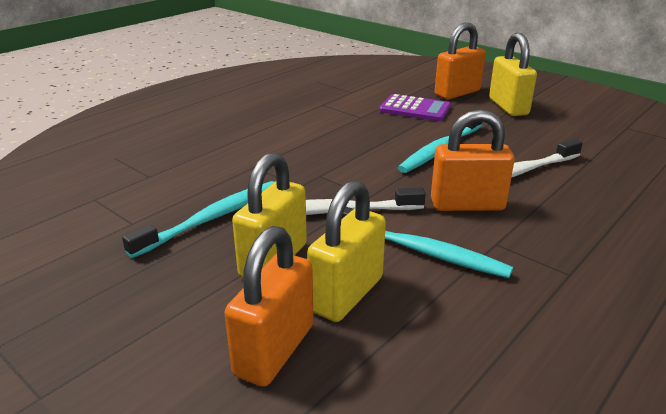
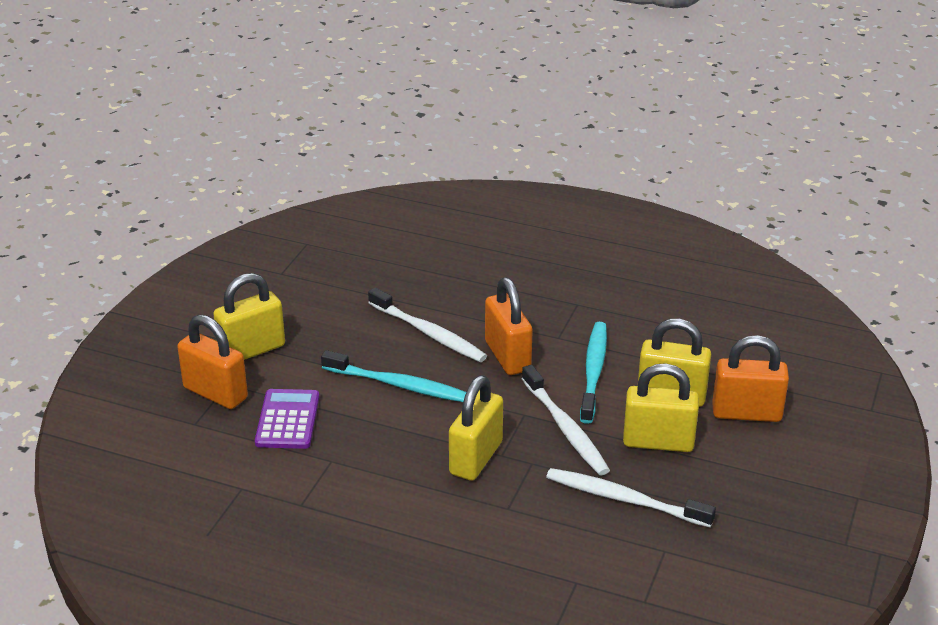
camera: 110 degrees left, 5 degrees up
turquoise toothbrush [122,181,274,258] -> white toothbrush [546,468,716,527]
none -> yellow padlock [449,375,503,481]

